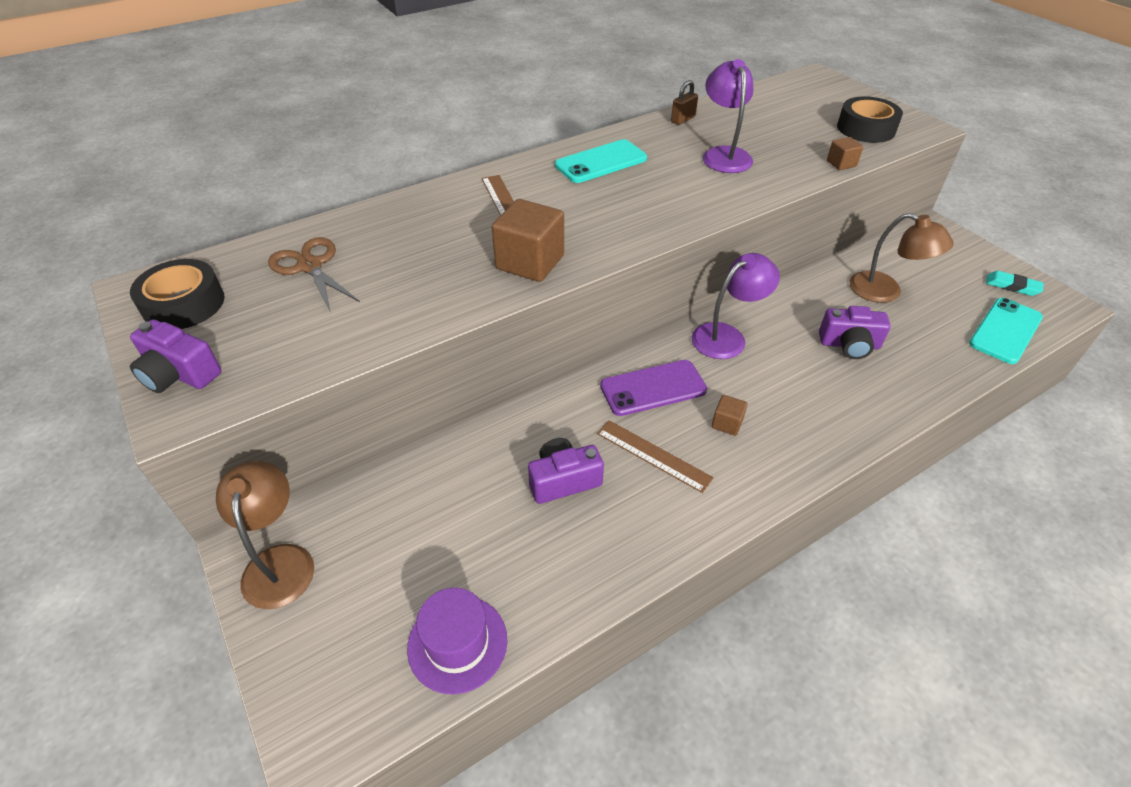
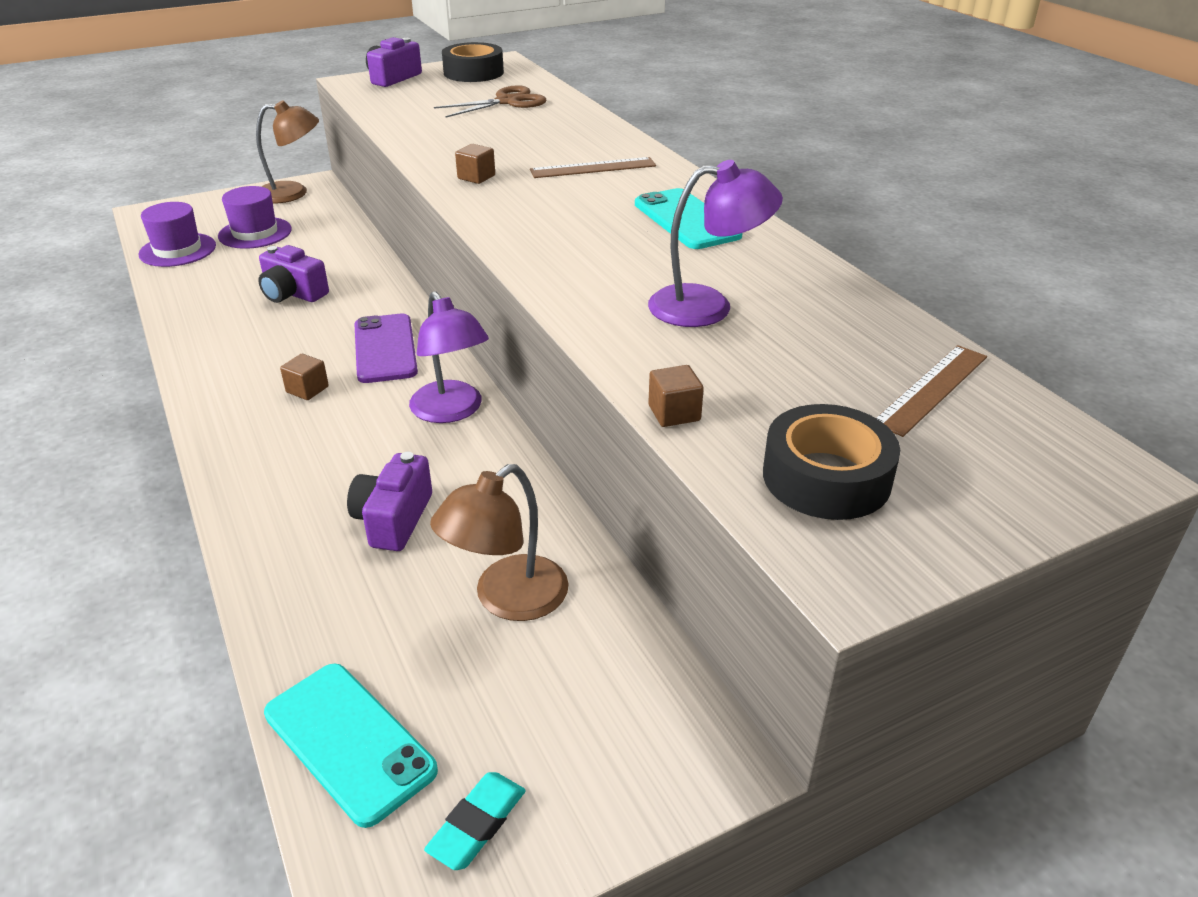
camera: 95 degrees right, 10 degrees down
brown cube [492,199,564,282] -> brown cube [455,144,495,184], size x0.50
purple camera [528,438,604,504] -> purple camera turned 135 degrees clockwise [258,245,329,303]
brown ruler [597,420,714,493] -> brown ruler moved to [876,345,987,437]
brown padlock [671,80,698,125] -> none
none -> purple hat [218,186,292,249]

